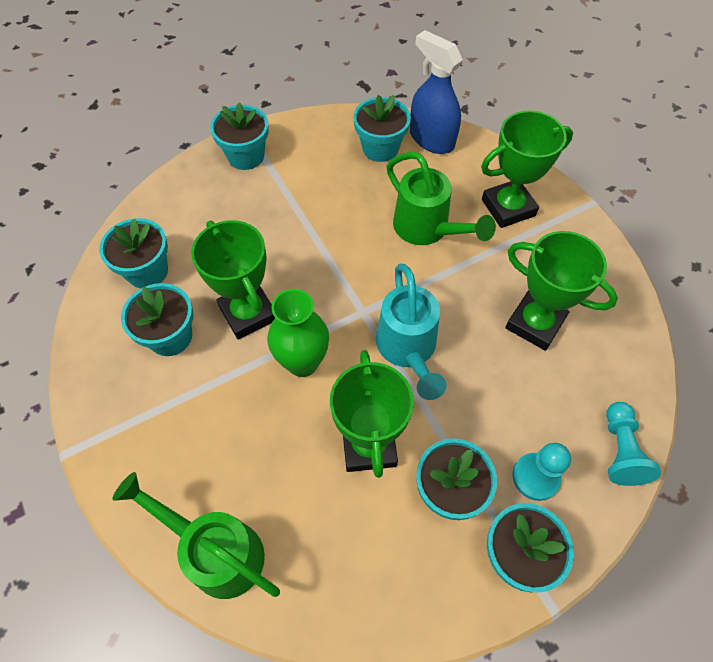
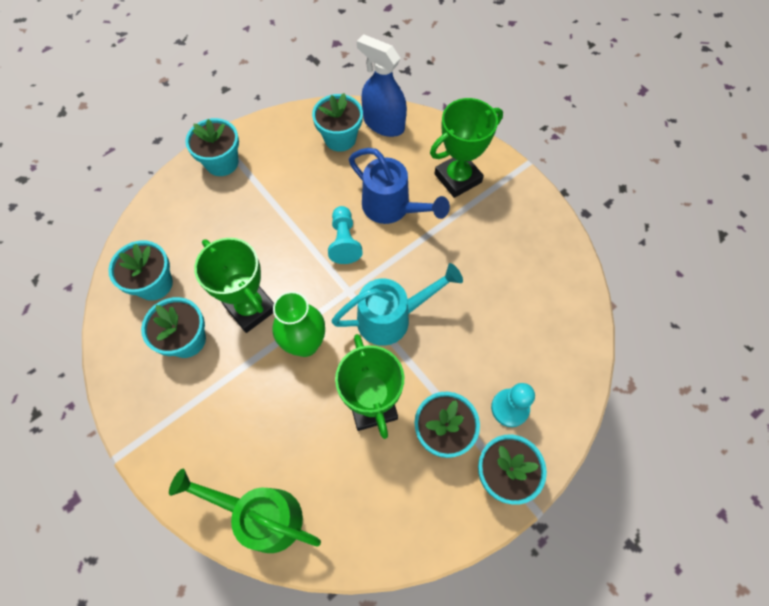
camera: 10 degrees left, 5 degrees up
turquoise watering can [376,264,446,400] -> turquoise watering can turned 90 degrees counterclockwise [332,263,463,346]
green watering can [386,151,496,245] -> blue watering can [349,148,450,224]
green trophy [505,231,618,351] -> none
turquoise pawn [606,402,661,486] -> turquoise pawn moved to [328,206,363,264]

